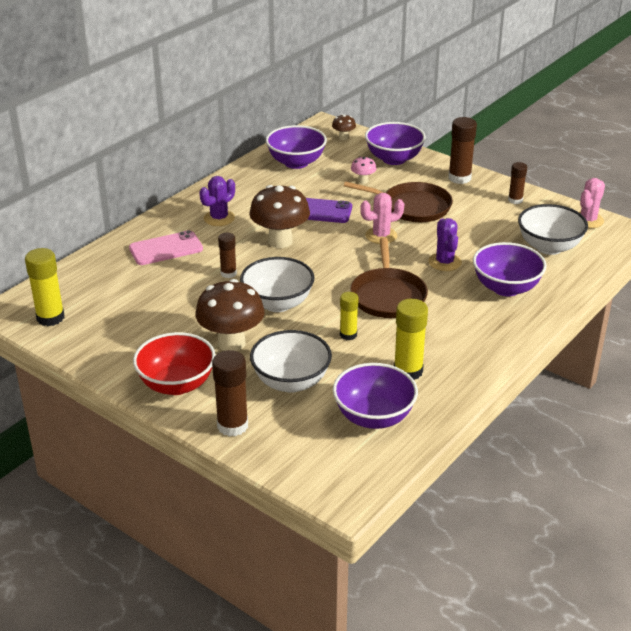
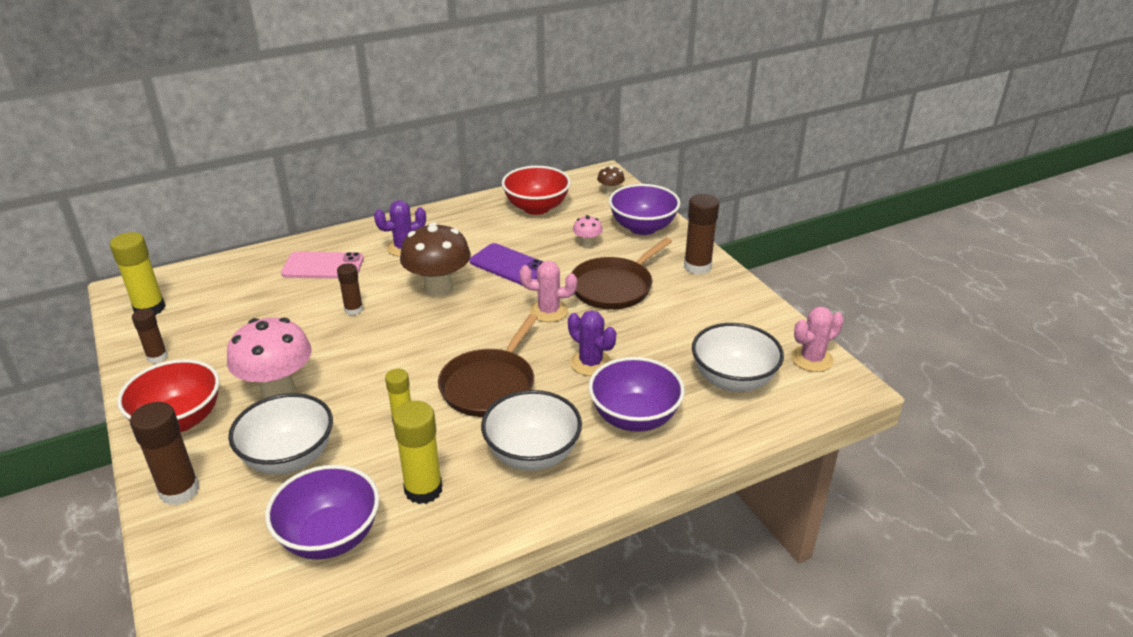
camera: 25 degrees right, 0 degrees up
brown mushroom [195,279,265,351] -> pink mushroom [227,318,312,398]
white bowl [240,257,315,312] -> white bowl moved to [481,390,582,471]
purple bowl [266,125,327,169] -> red bowl [502,166,571,215]
brown pan [344,182,453,222] -> brown pan turned 90 degrees clockwise [571,238,672,310]
purple cactus [428,218,462,271] -> purple cactus turned 60 degrees counterclockwise [568,310,617,376]
brown glue stick [508,162,527,204] -> brown glue stick moved to [132,308,168,363]

